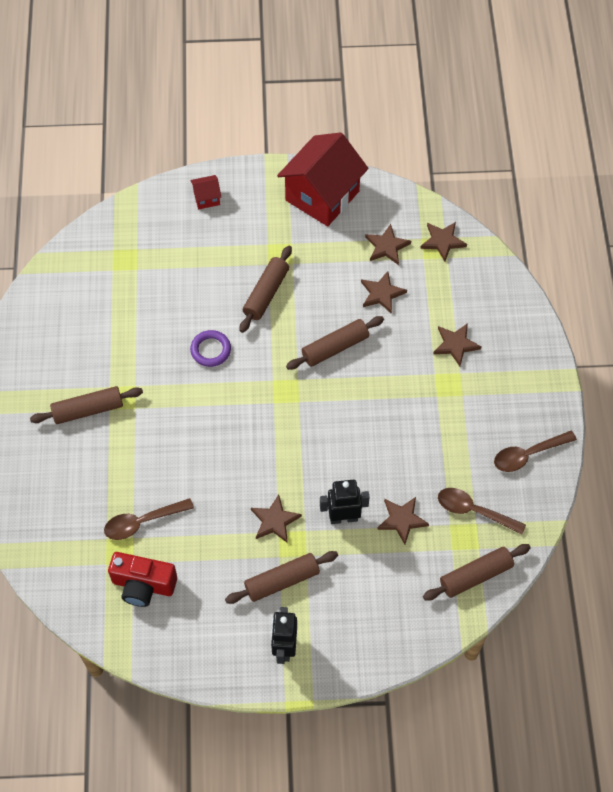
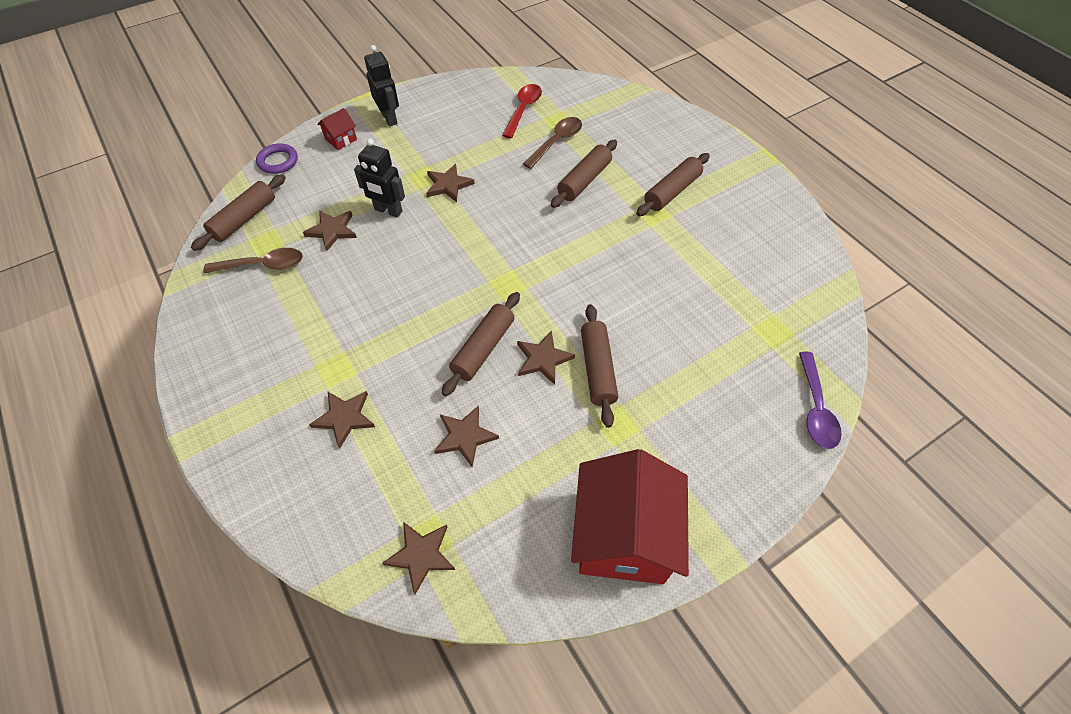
camera: 150 degrees right, 5 degrees down
red camera [108,552,177,607] -> red spoon [502,84,542,139]
red house [190,175,221,209] -> red house moved to [317,108,357,150]
purple ring [190,330,231,367] -> purple ring moved to [256,143,298,174]
brown rolling pin [225,551,338,604] -> brown rolling pin moved to [551,140,617,208]
black robot [320,480,369,524] -> black robot turned 60 degrees clockwise [354,139,405,217]
brown star [365,224,411,265] -> brown star moved to [517,330,575,385]
brown spoon [494,431,577,472] -> none
none -> purple spoon [799,351,842,449]

